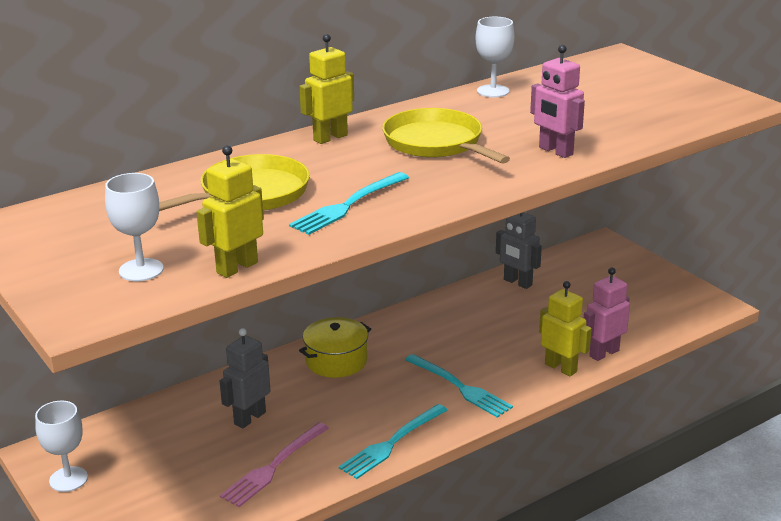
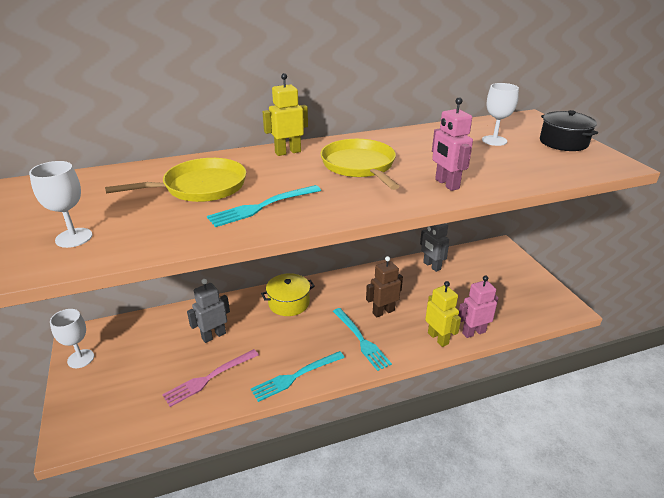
camera: 15 degrees right, 5 degrees up
yellow robot [197,145,264,278] -> none
white goblet [475,17,514,97] -> white goblet moved to [482,83,519,146]
none -> brown robot [366,256,403,317]
none -> black pot [540,110,598,151]

